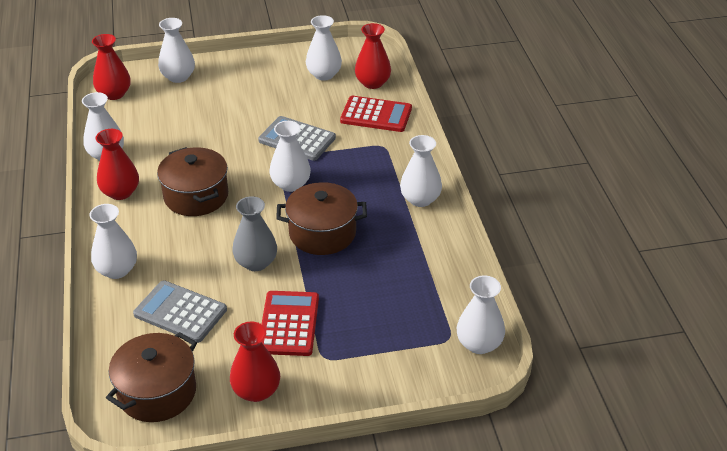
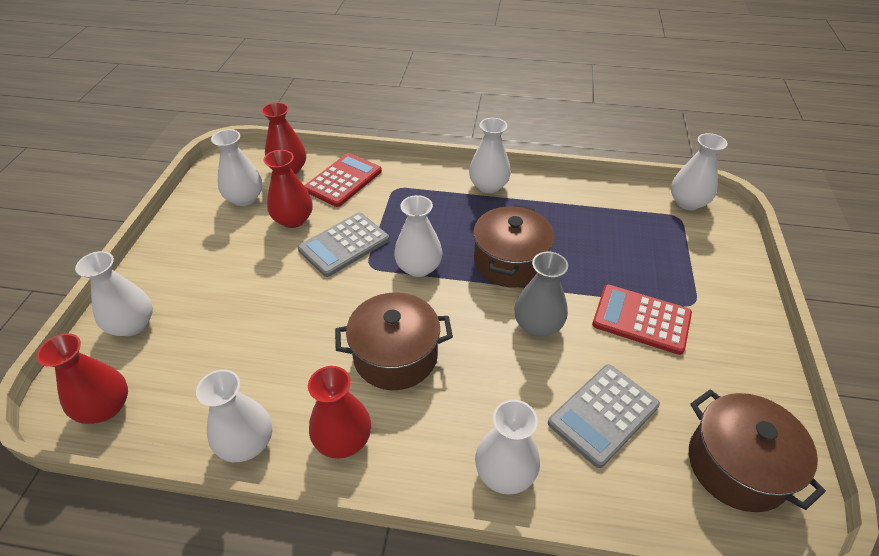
camera: 70 degrees left, 5 degrees up
red vase [230,321,280,402] -> red vase moved to [264,150,313,228]

